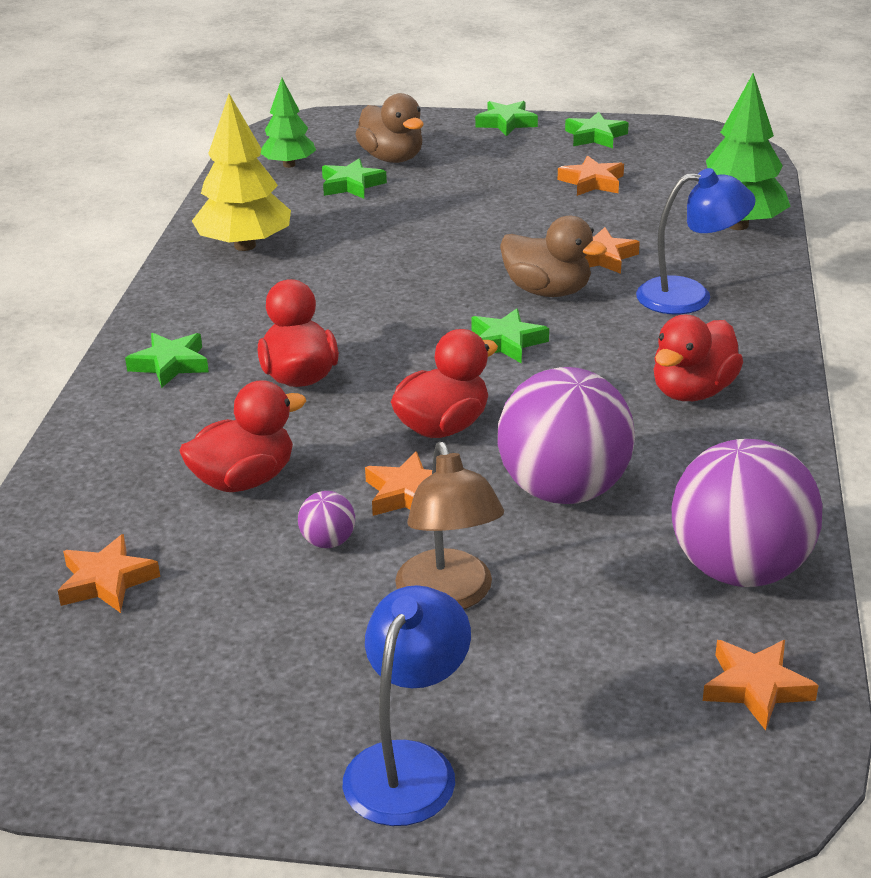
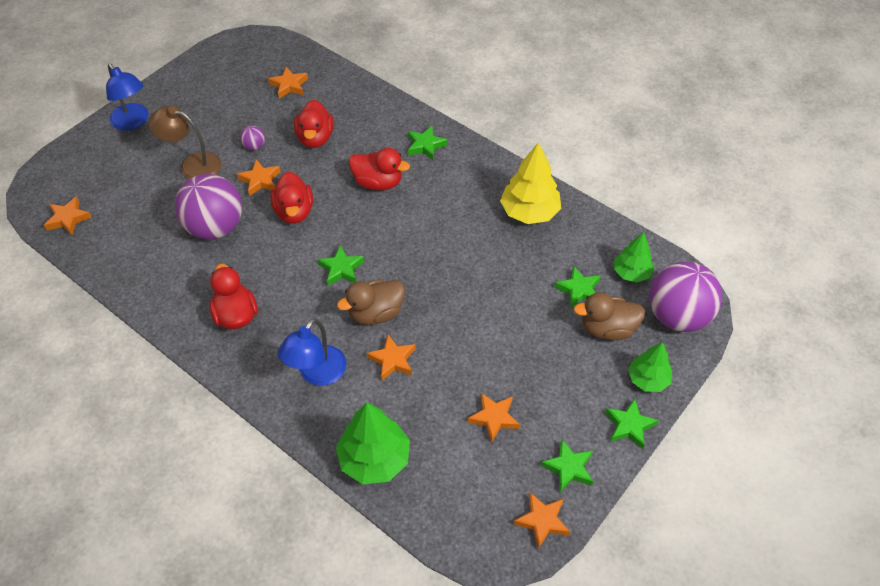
camera: 120 degrees right, 20 degrees up
purple ball [672,439,822,587] -> purple ball moved to [649,262,722,332]
none -> orange star [514,493,570,549]
none -> green tree [628,342,672,392]

